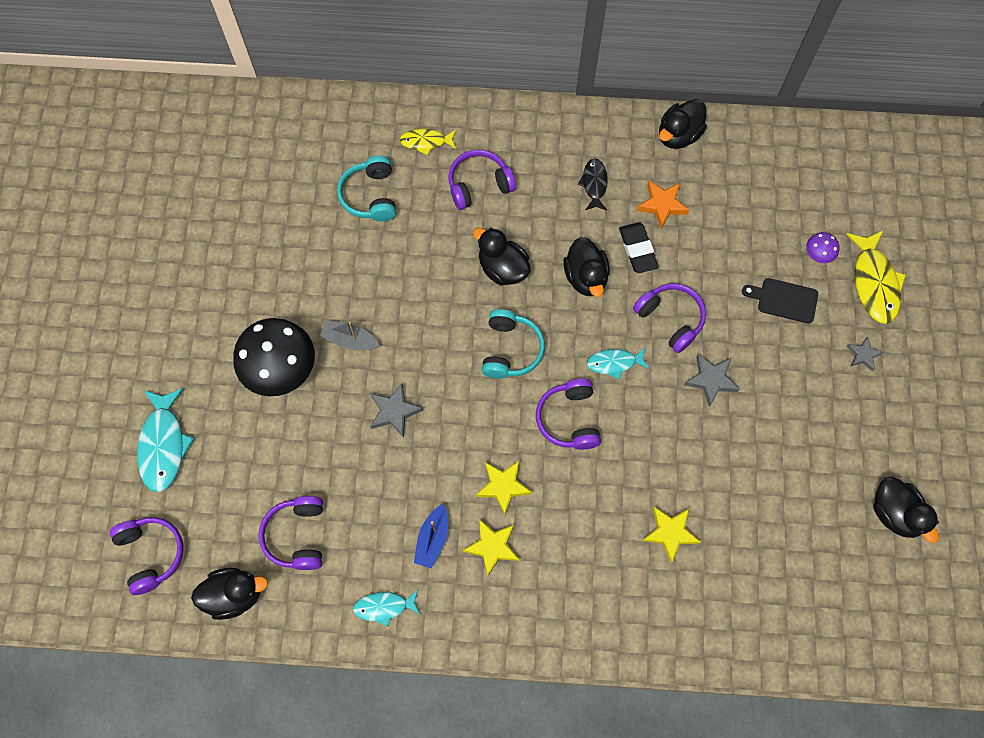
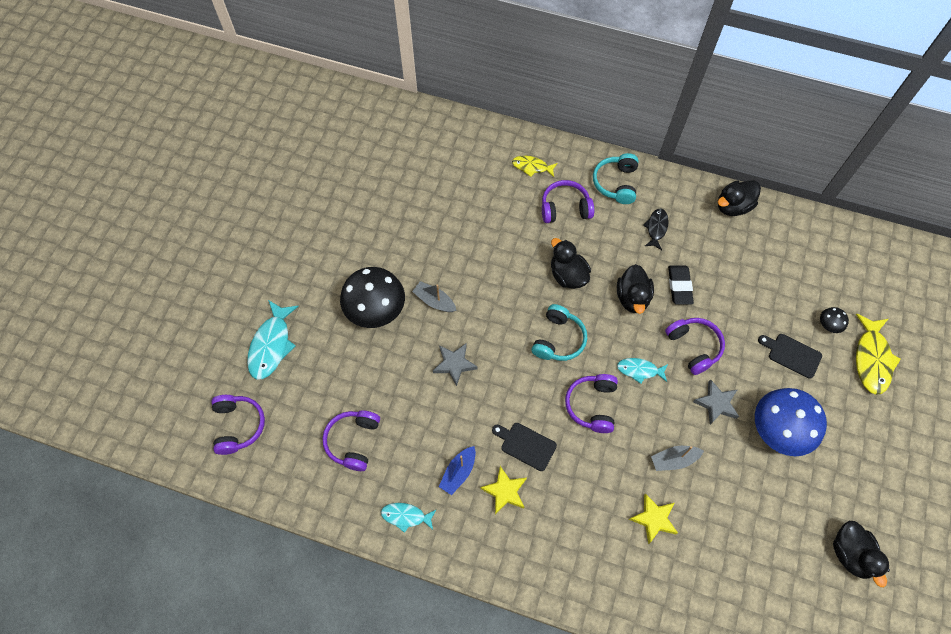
camera: 15 degrees right, 5 degrees down
black duck [191,568,268,620] -> none
turquoise headphones [337,156,396,222] -> turquoise headphones moved to [593,153,639,204]
yellow star [476,460,532,515] -> black cutting board [492,423,557,471]
orange star [637,181,689,229] -> none
purple mushroom [806,232,839,263] -> black mushroom [820,307,849,333]
grey star [847,336,883,372] -> none
none -> grey boat [651,446,704,471]
none -> blue mushroom [755,388,827,456]

